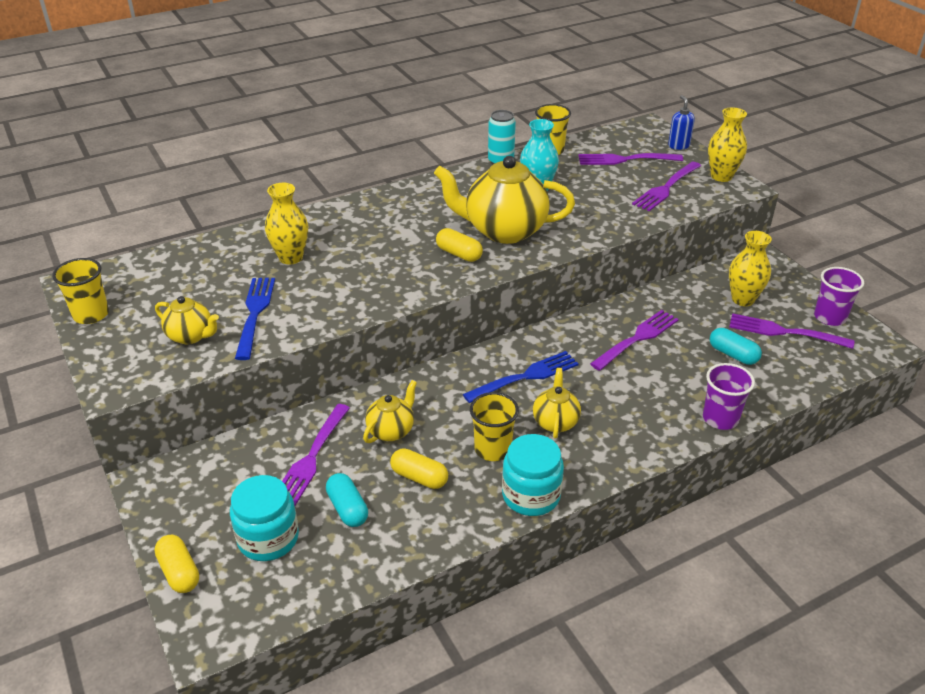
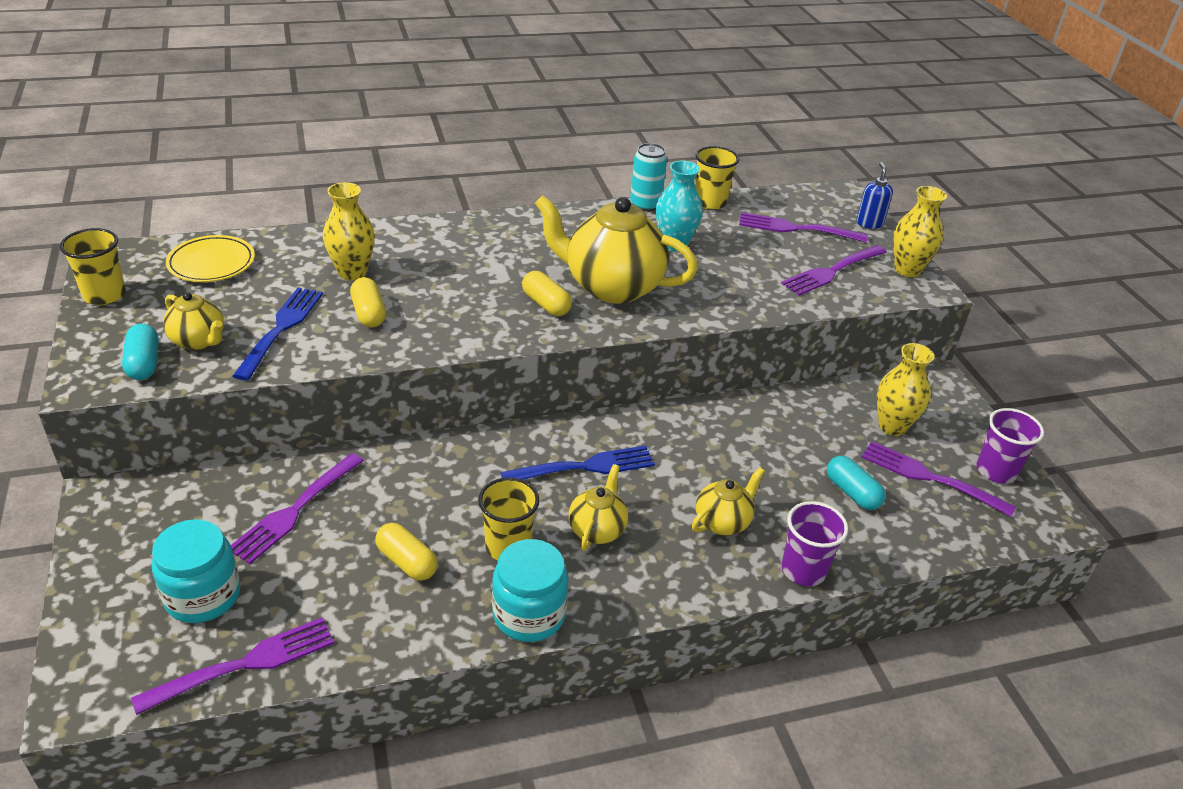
camera: 10 degrees right, 0 degrees up
yellow capsule [154,535,199,593] -> yellow capsule moved to [350,277,386,327]
turquoise capsule [326,473,368,527] -> turquoise capsule moved to [122,324,159,380]
yellow teapot [363,380,417,443] -> yellow teapot moved to [692,467,765,535]
purple fork [590,310,679,371] -> purple fork moved to [131,617,334,715]
none -> yellow plate [166,235,255,282]

